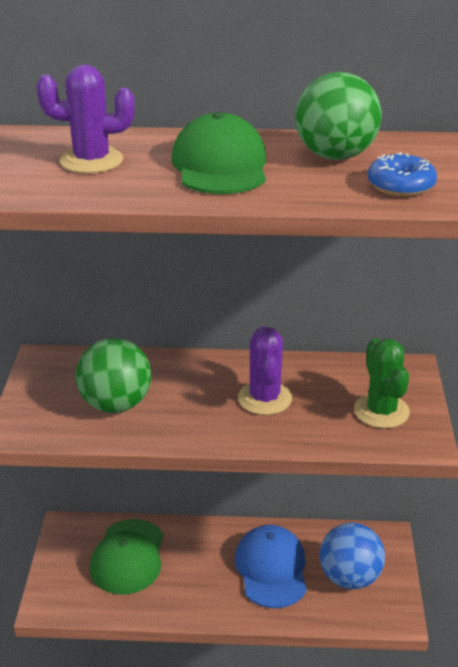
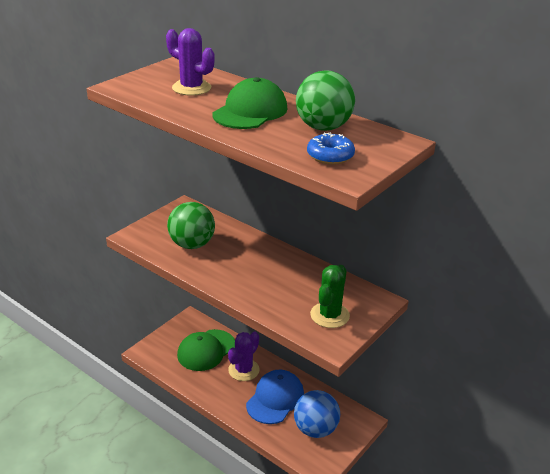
camera: 35 degrees right, 0 degrees up
purple cactus [238,326,292,415] -> purple cactus moved to [228,332,260,381]

